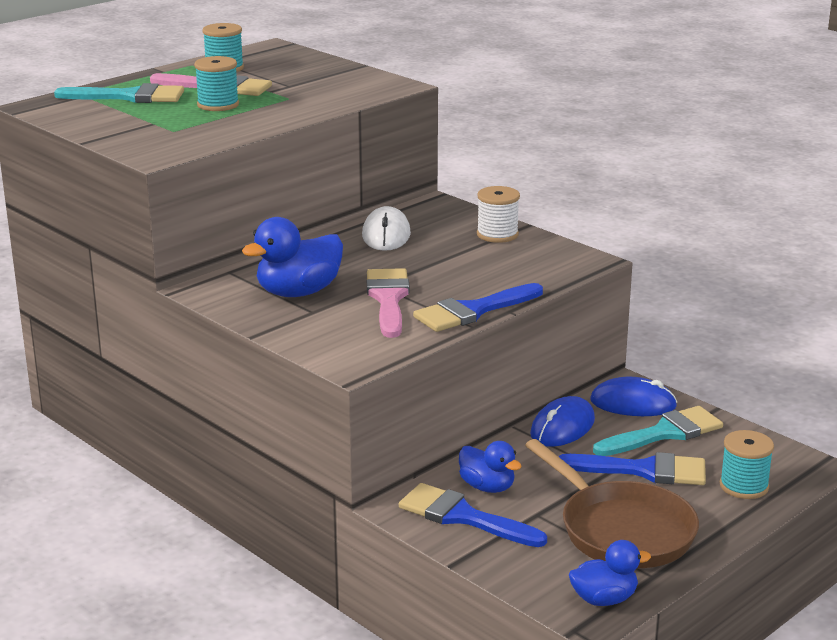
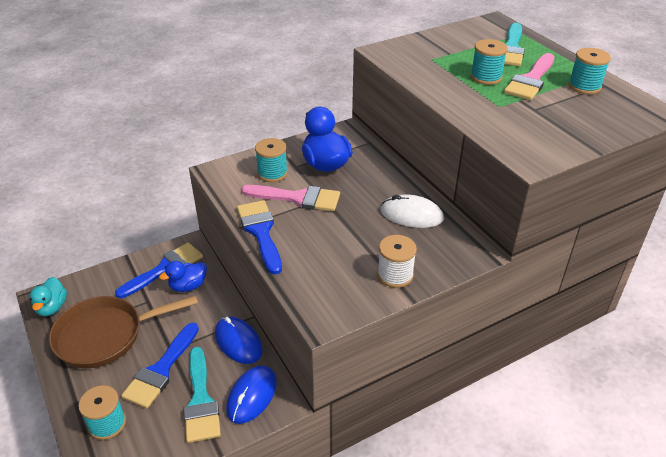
camera: 105 degrees right, 15 degrees up
blue duck [569,540,651,606] -> turquoise duck [30,277,67,316]
none -> turquoise spool [255,138,288,182]

